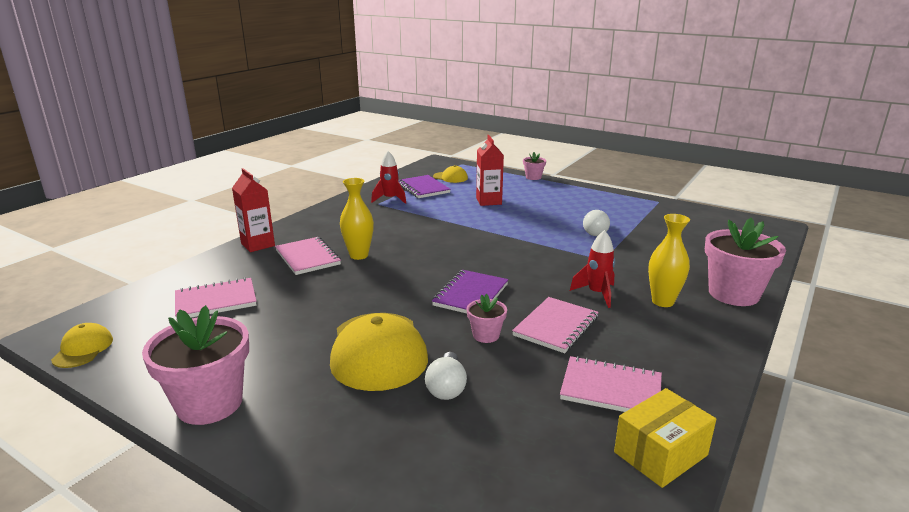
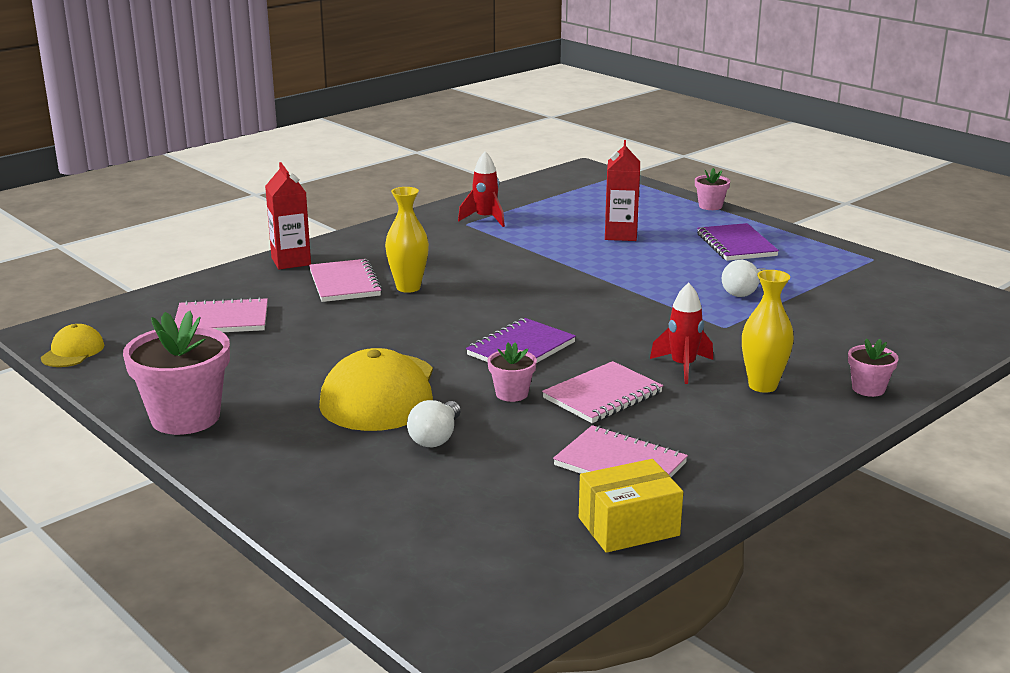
camera: 15 degrees right, 0 degrees up
purple notebook [398,175,451,198] -> purple notebook moved to [697,223,779,261]
yellow cap [433,165,468,183] -> none
pink flower pot [705,218,786,306] -> pink flower pot [848,338,899,397], size x0.50

